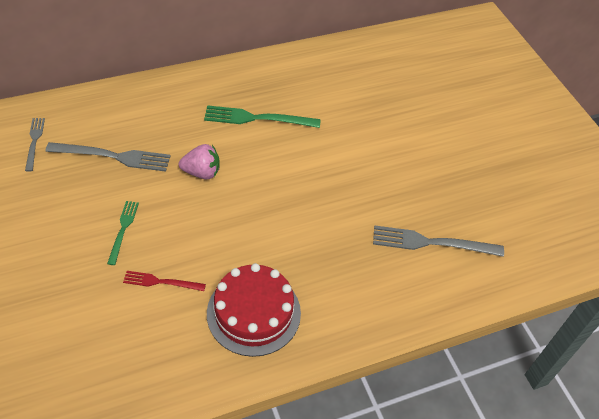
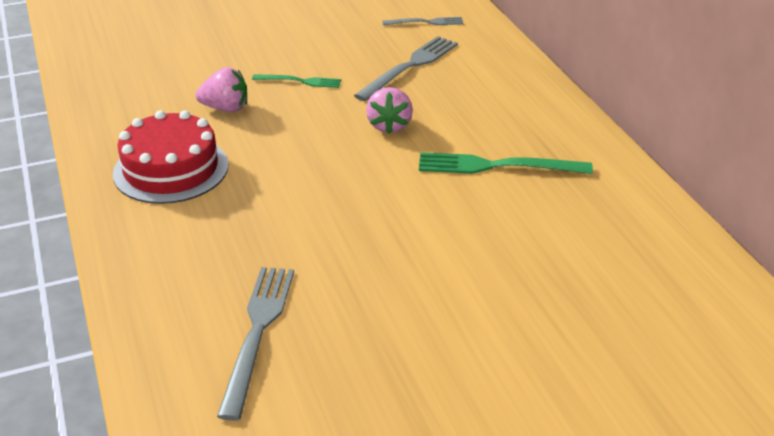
camera: 95 degrees right, 15 degrees down
grey fork [45,142,171,172] -> grey fork turned 150 degrees counterclockwise [354,36,458,101]
red fork [123,271,206,291] -> pink strawberry [196,67,247,112]
green fork [204,105,321,128] -> green fork turned 90 degrees counterclockwise [419,152,593,174]

